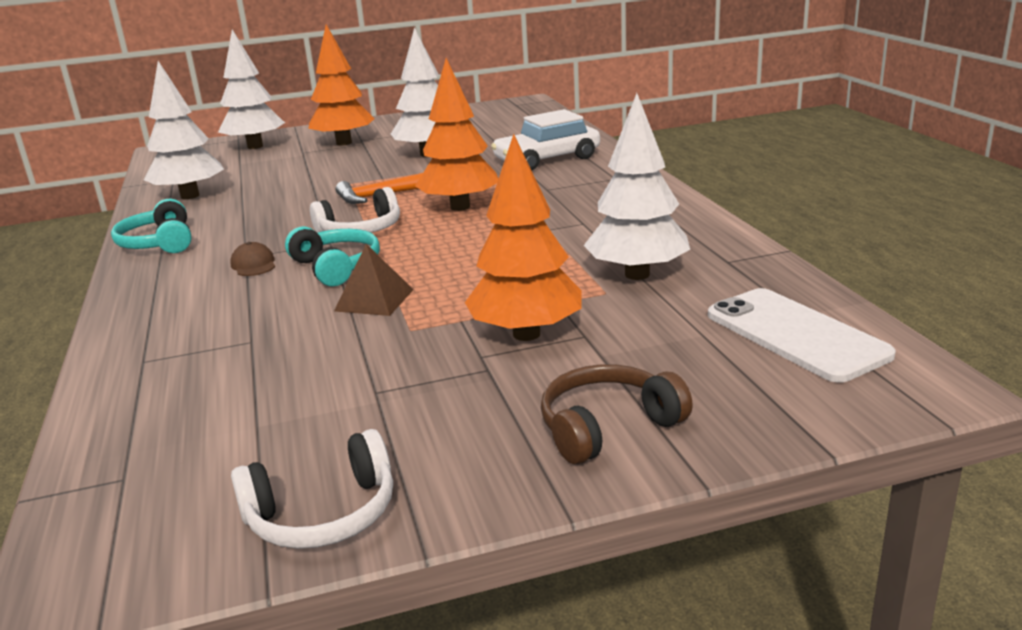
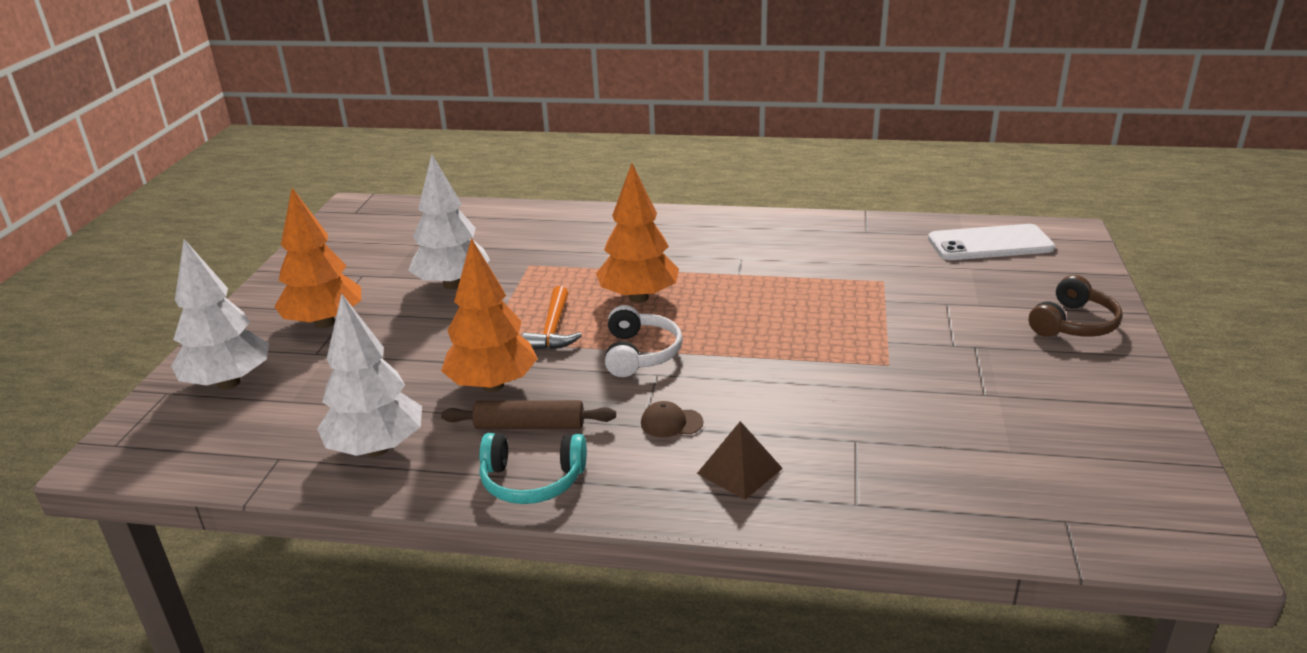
camera: 65 degrees left, 5 degrees up
white headphones [231,429,393,549] -> none
turquoise headphones [285,226,380,287] -> none
brown pyramid [334,244,414,316] -> brown pyramid moved to [697,421,783,500]
orange tree [465,134,582,341] -> orange tree moved to [441,238,538,392]
white car [491,109,600,170] -> none
brown headphones [541,364,693,464] -> brown headphones turned 135 degrees counterclockwise [1029,275,1122,337]
white tree [584,93,690,280] -> none
none -> brown rolling pin [441,400,616,429]

